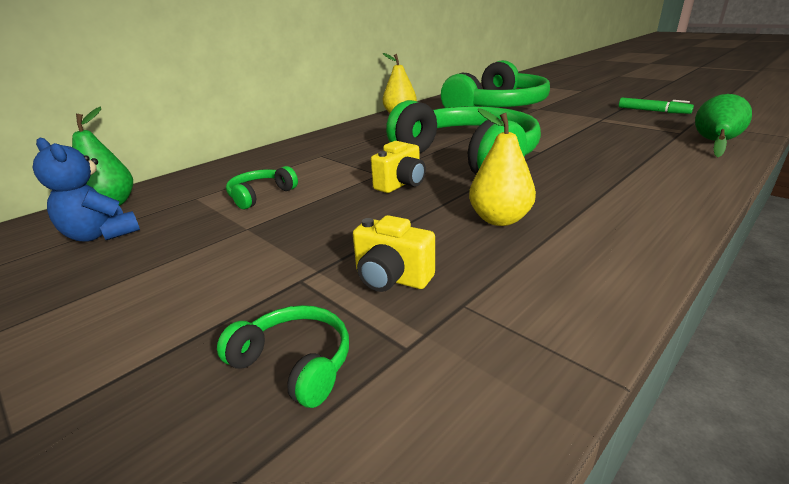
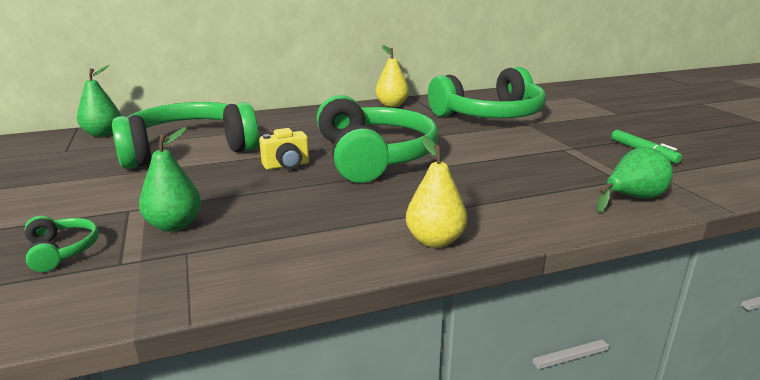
camera: 25 degrees right, 5 degrees down
blue teddy bear [33,138,140,242] -> none
green headphones [226,166,298,209] -> green headphones [112,102,259,169], size x2.49
yellow camera [353,215,435,292] -> green pear [139,127,201,232]
yellow pear [469,108,536,226] -> yellow pear moved to [406,136,467,248]

